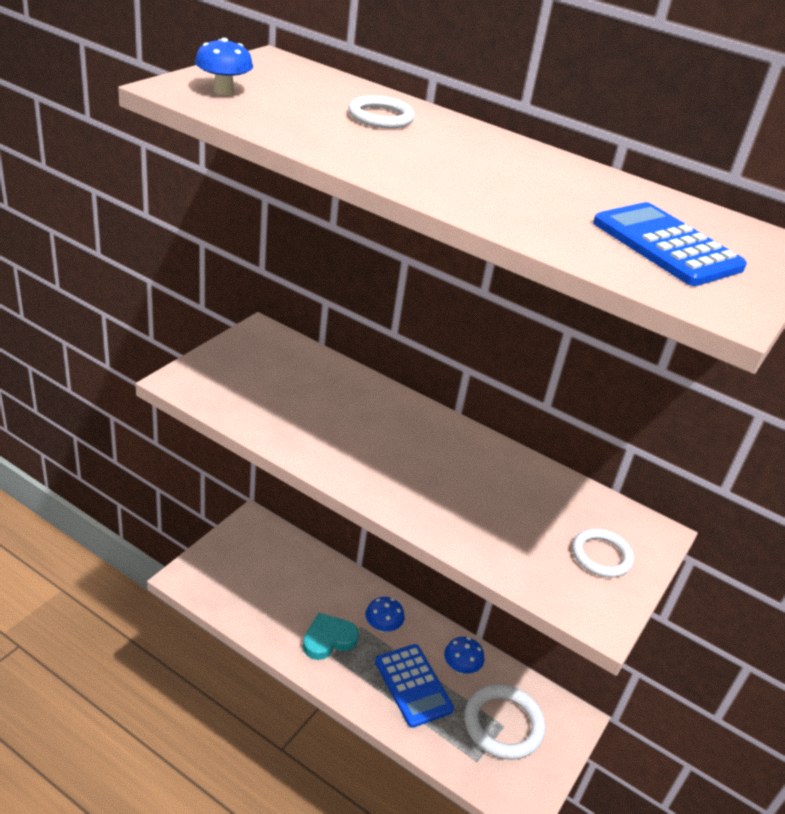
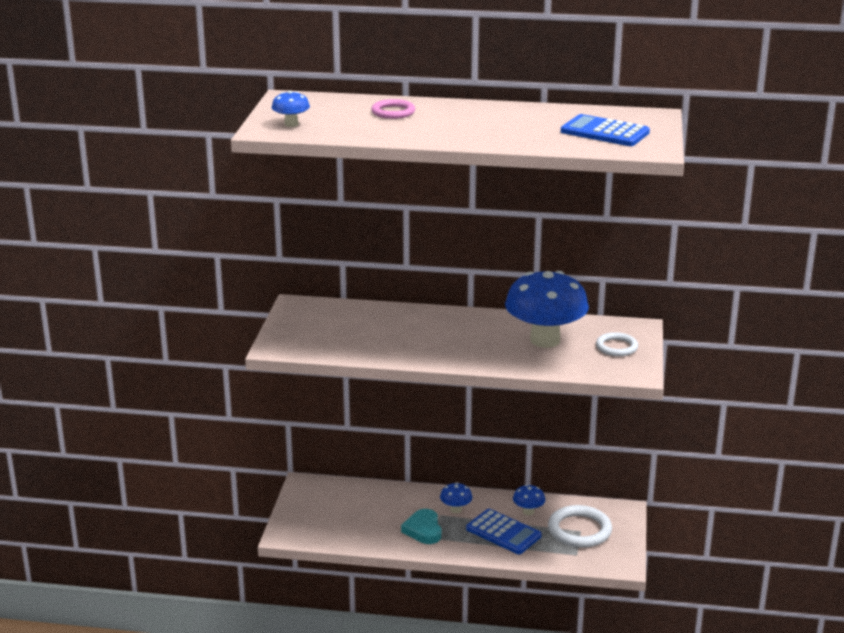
camera: 20 degrees left, 10 degrees down
turquoise heart [303,613,359,660] -> turquoise heart turned 45 degrees counterclockwise [401,509,441,544]
white ring [348,95,415,128] -> pink ring [371,99,415,119]
none -> blue mushroom [505,271,589,348]

